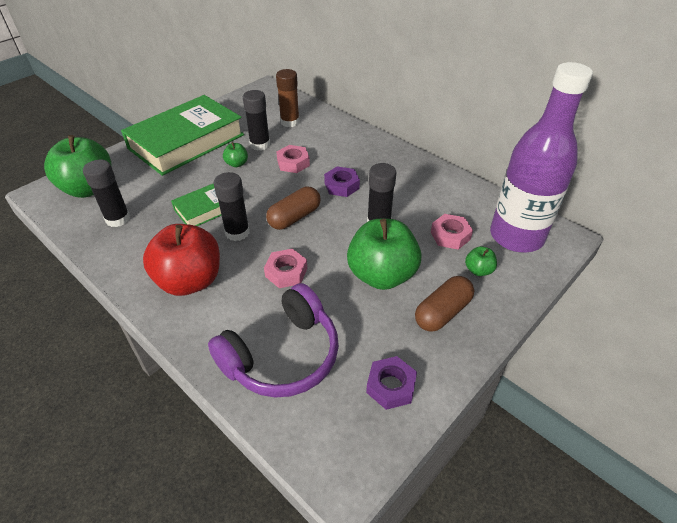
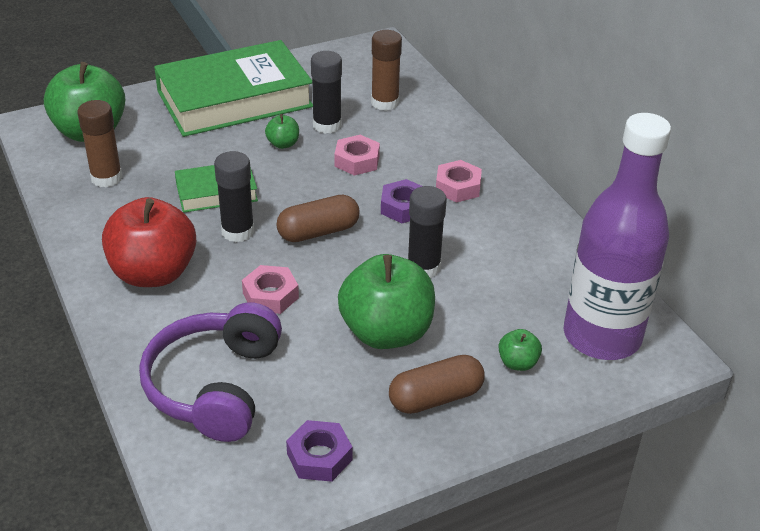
camera: 20 degrees right, 5 degrees down
black glue stick [83,160,130,227] -> brown glue stick [77,100,123,187]
purple headphones [208,283,339,398] -> purple headphones turned 120 degrees clockwise [139,302,282,442]
pink nut [431,214,473,250] -> pink nut moved to [436,160,482,203]

